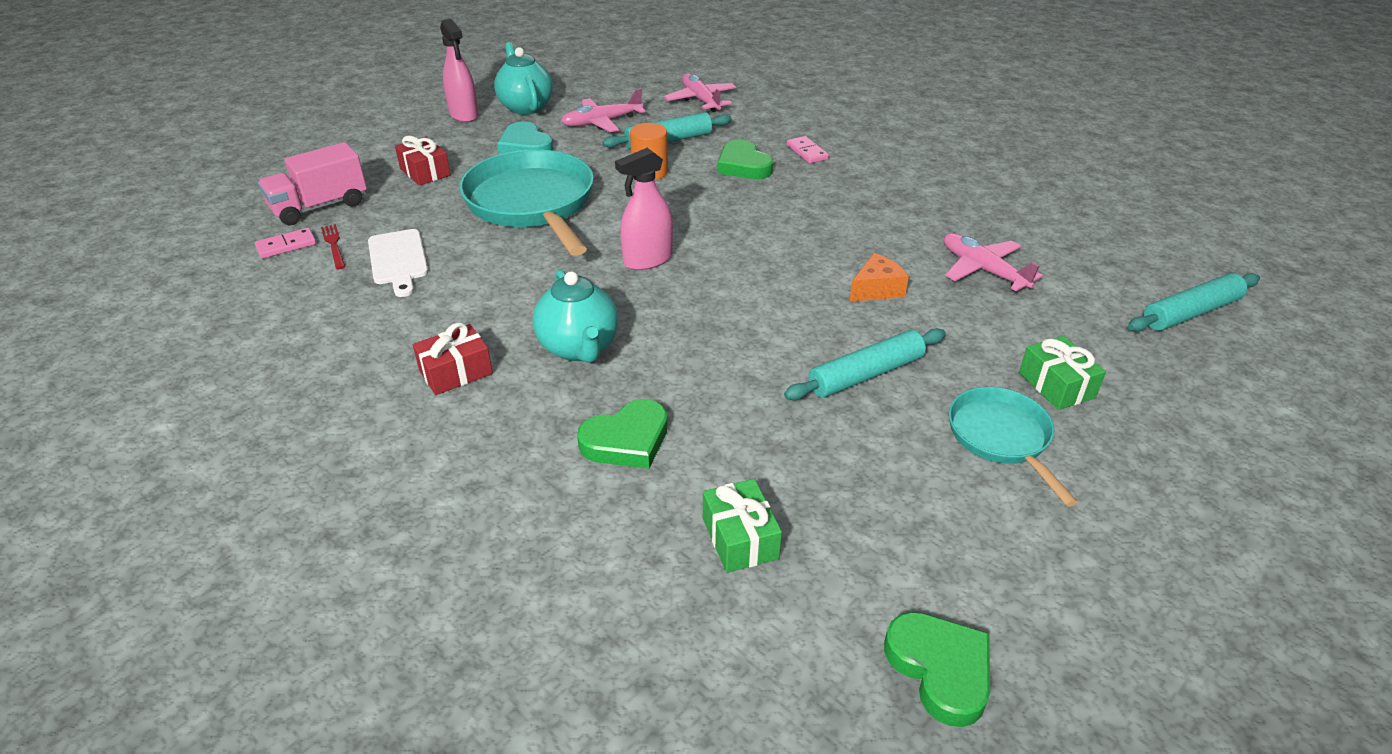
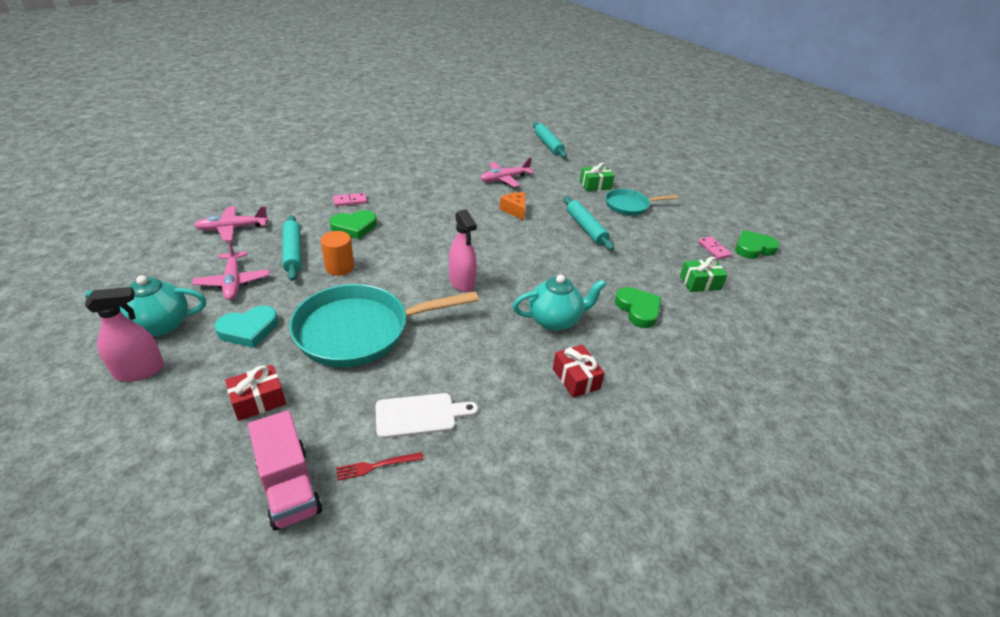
camera: 85 degrees left, 0 degrees up
pink domino [255,228,316,259] -> pink domino moved to [698,236,732,259]

